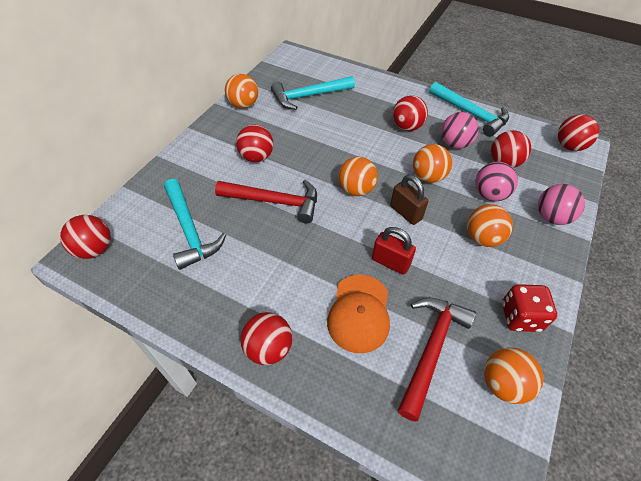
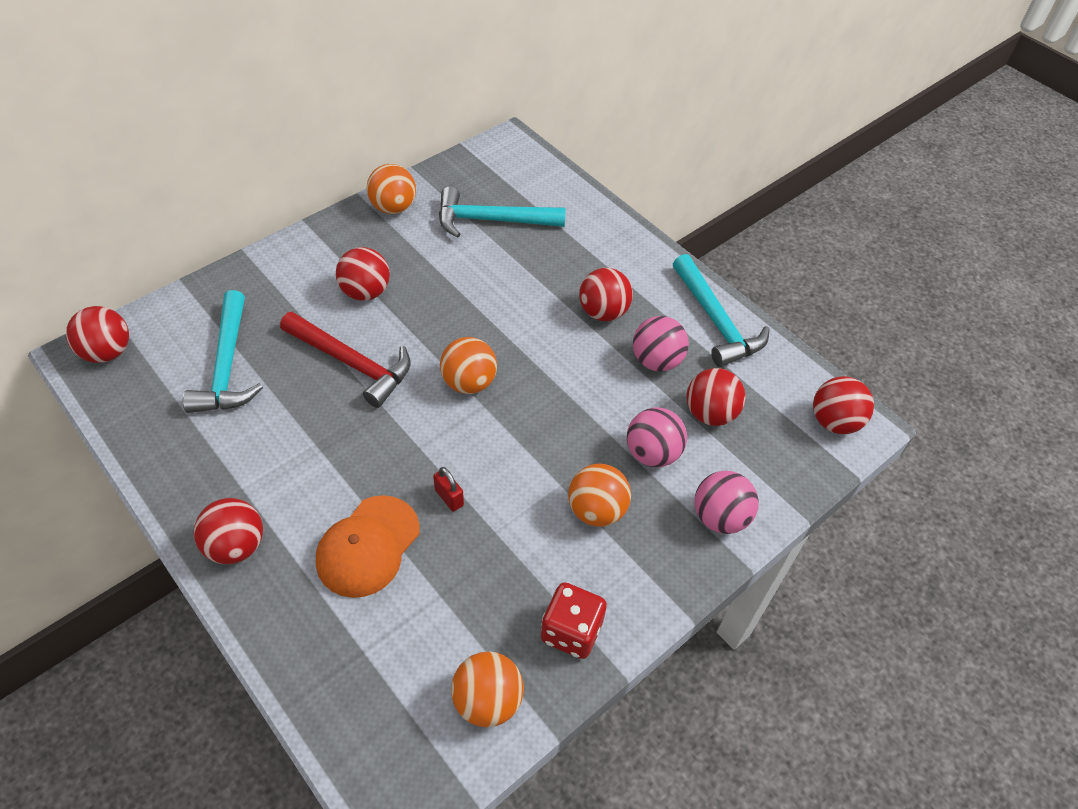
camera: 20 degrees right, 0 degrees up
red padlock [372,227,416,275] -> red padlock [433,467,464,512], size x0.64
brown padlock [390,175,428,225] -> none
red hammer [398,298,476,421] -> none
orange ball [413,144,452,183] -> none

